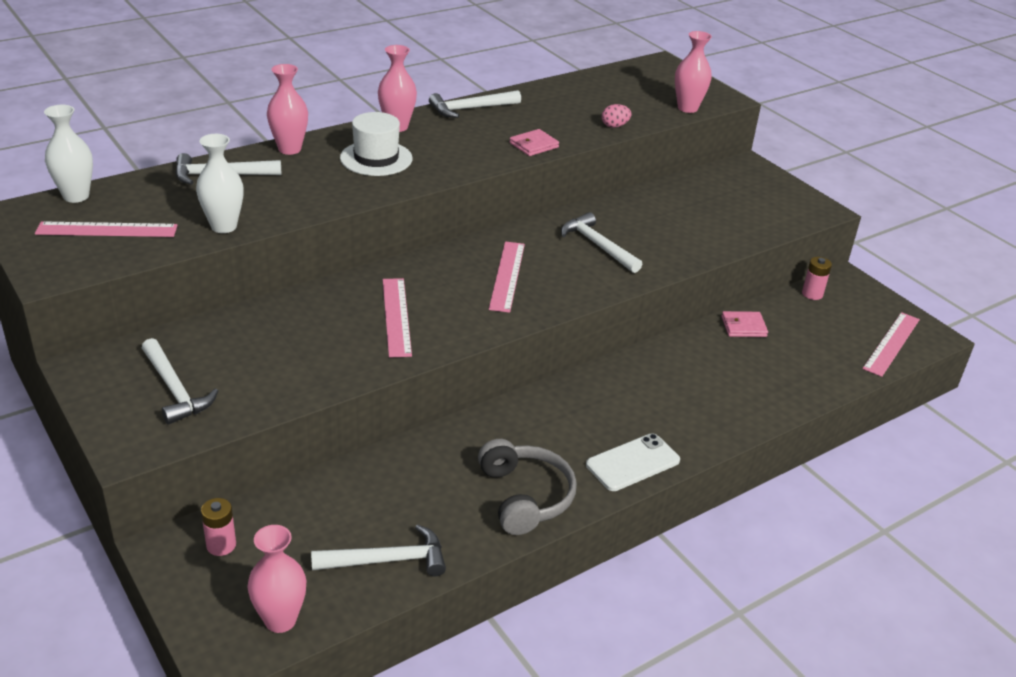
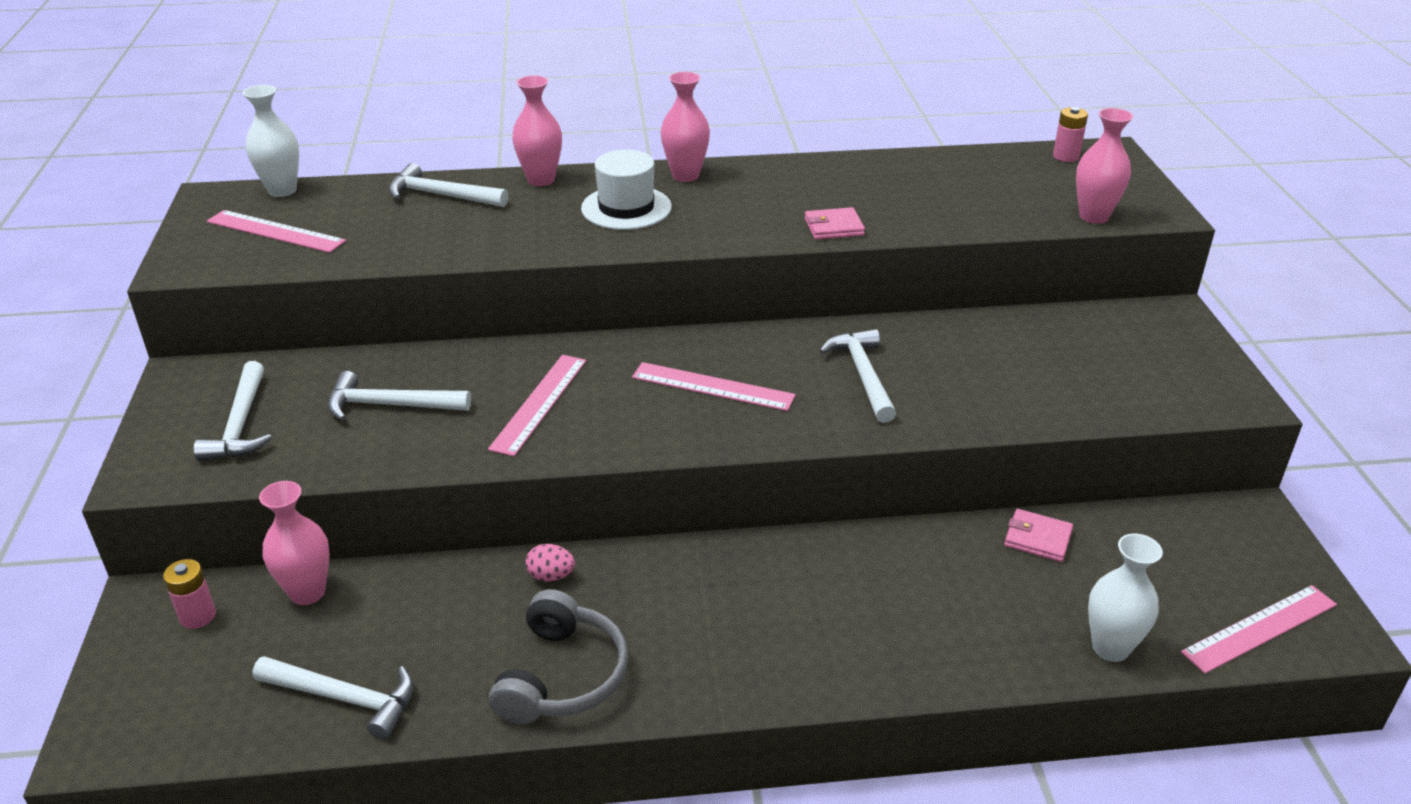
camera: 30 degrees right, 0 degrees up
white vase [196,134,243,233] -> white vase moved to [1088,534,1163,662]
pink vase [248,525,307,633] -> pink vase moved to [259,481,329,605]
white hammer [429,90,521,118] -> white hammer moved to [328,371,471,421]
pink ruler [489,241,525,313] -> pink ruler turned 75 degrees clockwise [632,362,796,411]
white phone [586,433,680,491] -> none
pink egg [602,104,632,128] -> pink egg moved to [526,544,575,581]
pink battery [802,257,832,300] -> pink battery moved to [1053,107,1088,162]

